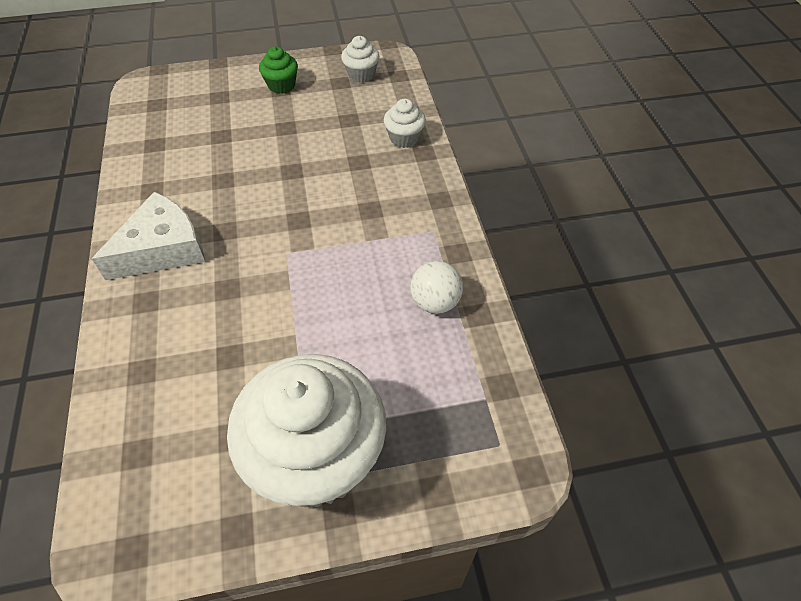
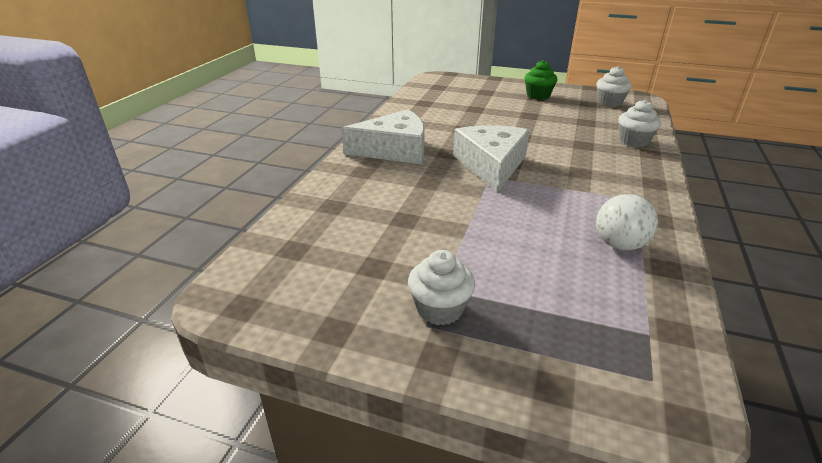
camera: 30 degrees right, 20 degrees down
white cupcake [227,354,386,507] -> white cupcake [408,250,475,325], size x0.43
none -> white cheese [453,125,530,192]

